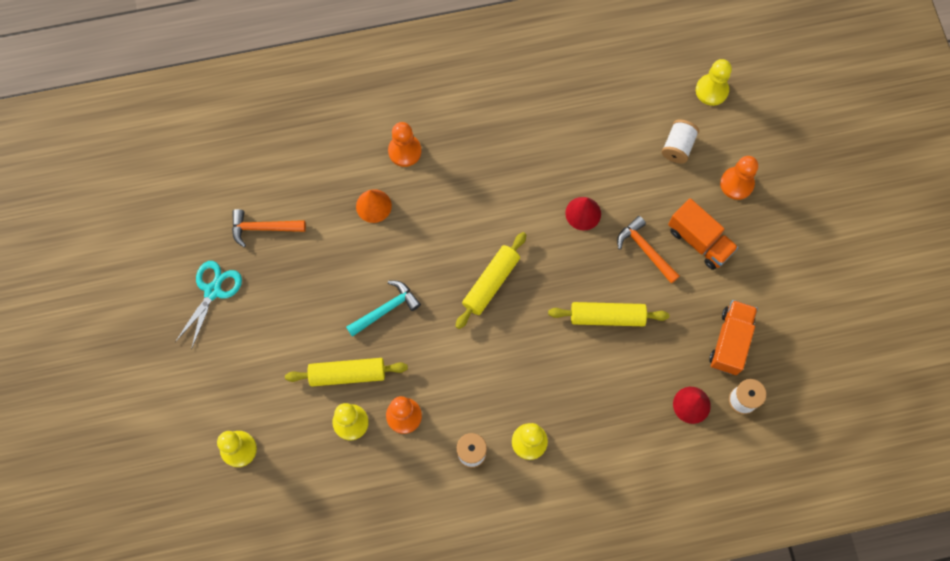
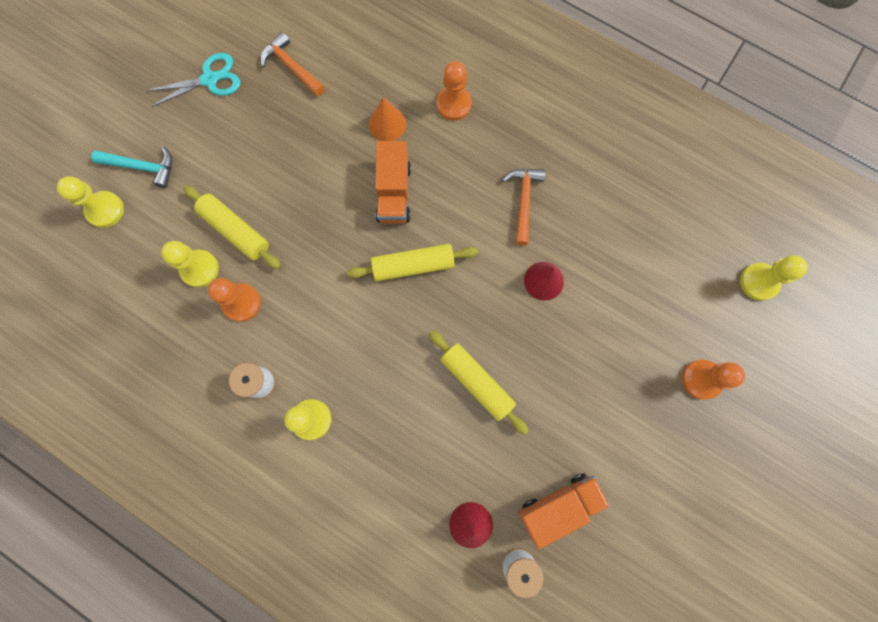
camera: 45 degrees right, 5 degrees up
turquoise hammer [346,280,421,337] -> turquoise hammer moved to [91,146,172,188]
orange hammer [617,216,680,284] -> orange hammer moved to [502,169,545,245]
white spool [662,119,699,163] -> none
orange truck [668,198,738,270] -> orange truck moved to [375,141,411,223]

